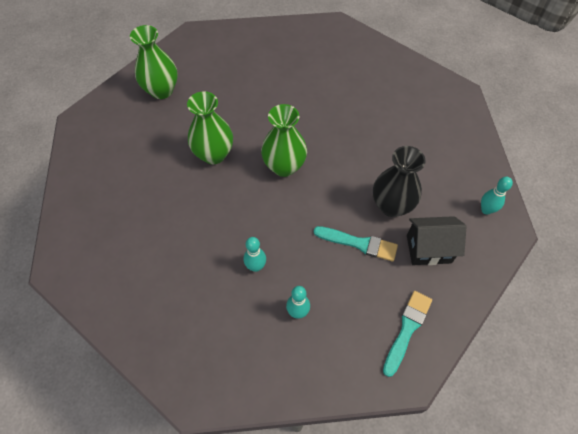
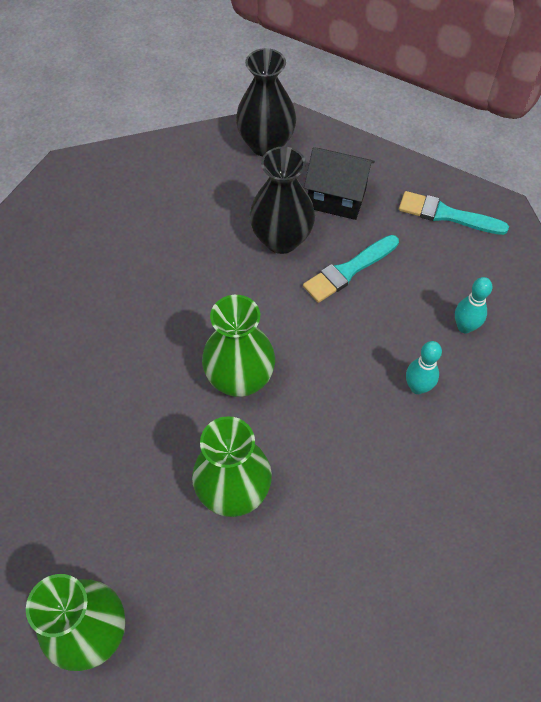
camera: 100 degrees left, 0 degrees up
turquoise brush [314,226,398,262] -> turquoise brush turned 135 degrees counterclockwise [303,235,399,303]
black house [407,216,467,265] -> black house turned 60 degrees counterclockwise [304,147,375,220]
turquoise bowling pin [481,177,513,215] -> black vase [236,48,296,156]

